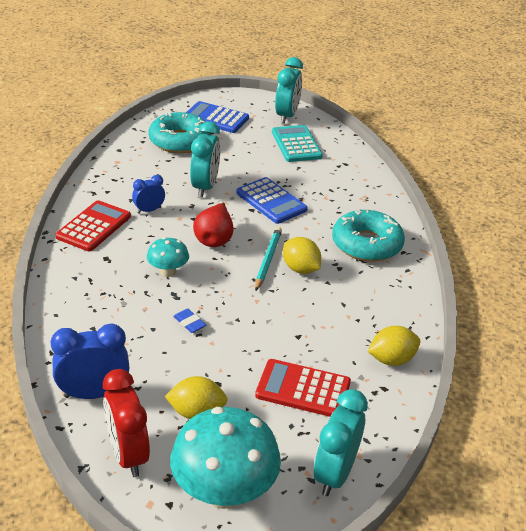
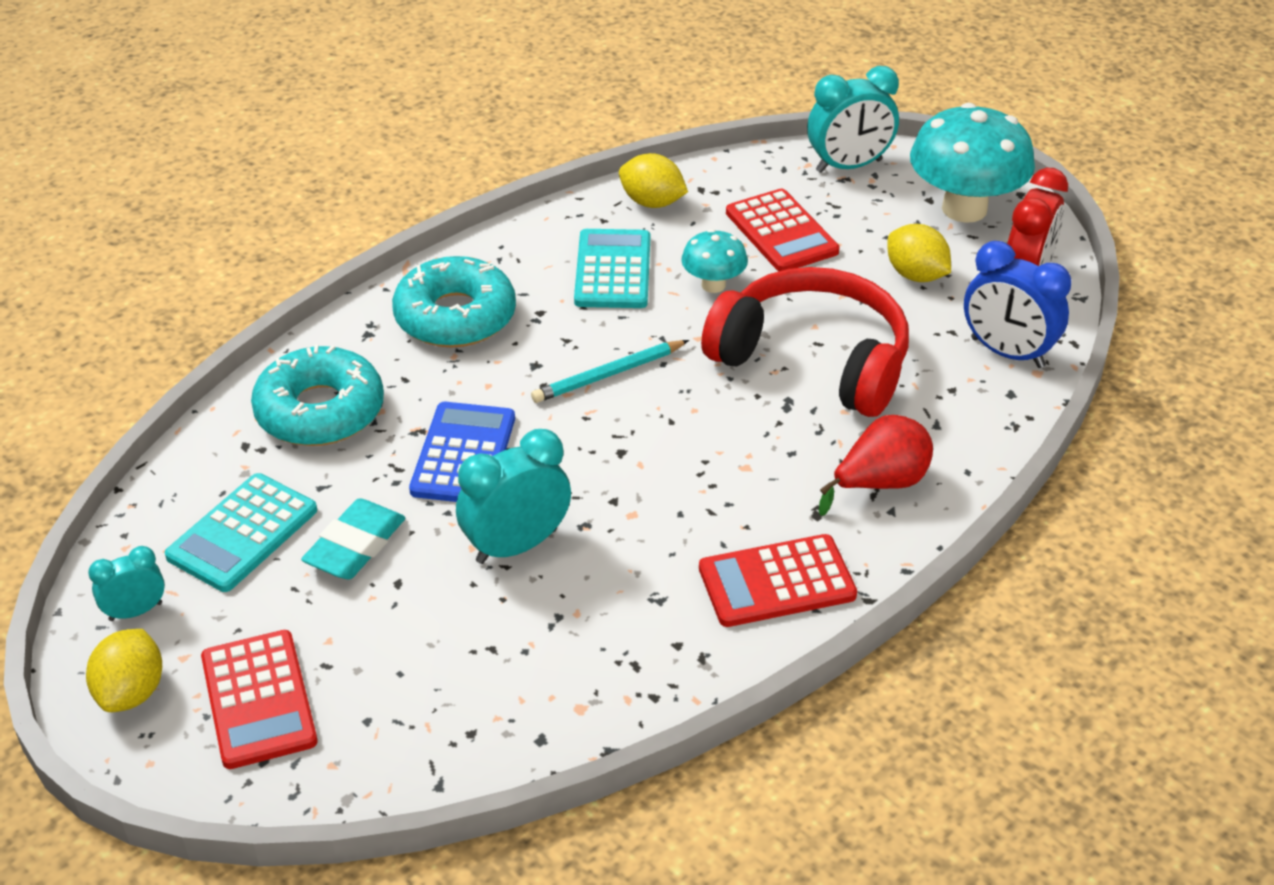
camera: 130 degrees left, 5 degrees up
blue clock [132,175,165,214] -> none
turquoise mushroom [147,237,189,277] -> turquoise mushroom moved to [681,229,748,293]
turquoise donut [148,112,211,153] -> turquoise donut moved to [251,345,384,446]
blue eraser [173,309,206,333] -> red headphones [701,267,909,417]
blue calculator [186,101,249,133] -> red calculator [201,630,318,769]
red pear [193,202,234,247] -> red pear moved to [819,415,933,516]
turquoise clock [275,57,303,124] -> turquoise clock [88,546,165,621], size x0.57
yellow lemon [283,237,321,274] -> yellow lemon moved to [86,629,162,712]
none -> turquoise eraser [301,498,406,579]
none -> turquoise calculator [574,229,650,308]

